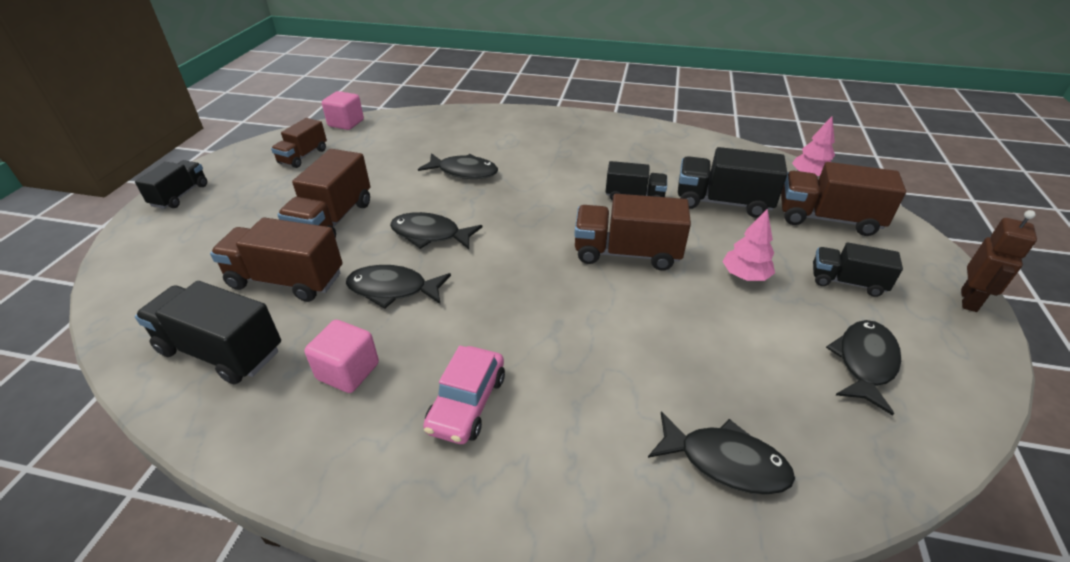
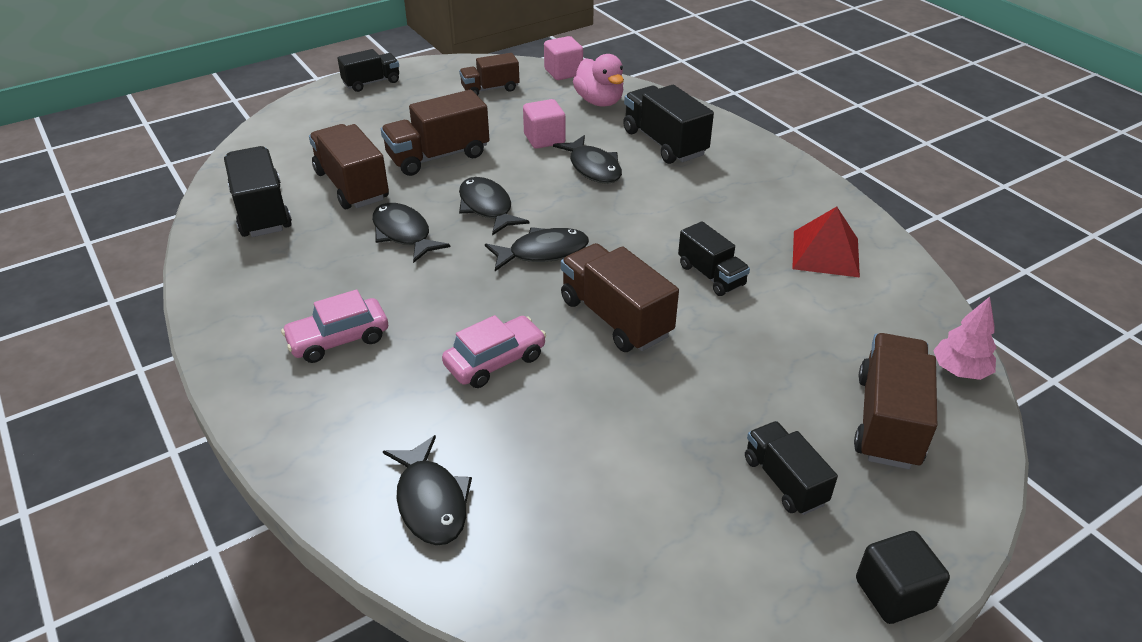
camera: 45 degrees right, 0 degrees up
pink cube [304,320,379,393] -> pink cube moved to [523,99,566,149]
black truck [678,147,788,218] -> black truck moved to [623,85,714,164]
pink tree [723,209,775,281] -> none
brown truck [781,162,906,236] -> brown truck turned 45 degrees clockwise [854,333,937,469]
black fish [826,320,901,415] -> black fish moved to [485,227,589,271]
brown robot [961,210,1037,312] -> black cube [856,531,950,624]
none -> pink car [442,315,546,388]
none -> pink duck [573,54,624,107]
none -> red pyramid [792,207,860,278]

